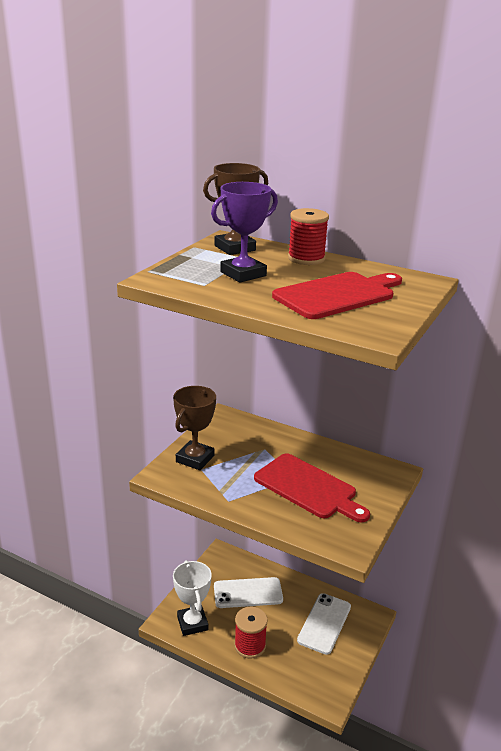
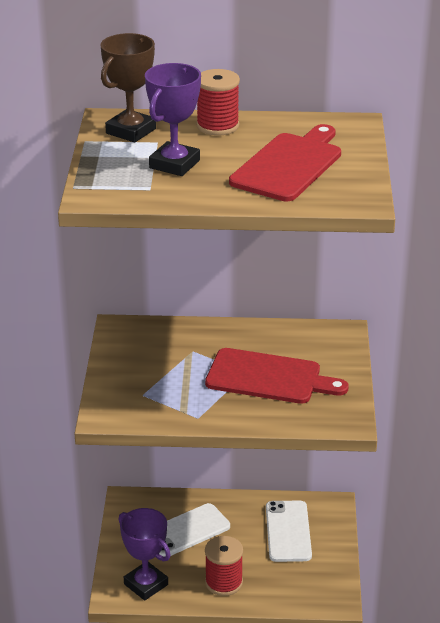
camera: 25 degrees left, 5 degrees up
brown trophy [173,386,216,470] -> none
white trophy [173,560,212,636] -> purple trophy [119,508,171,600]

